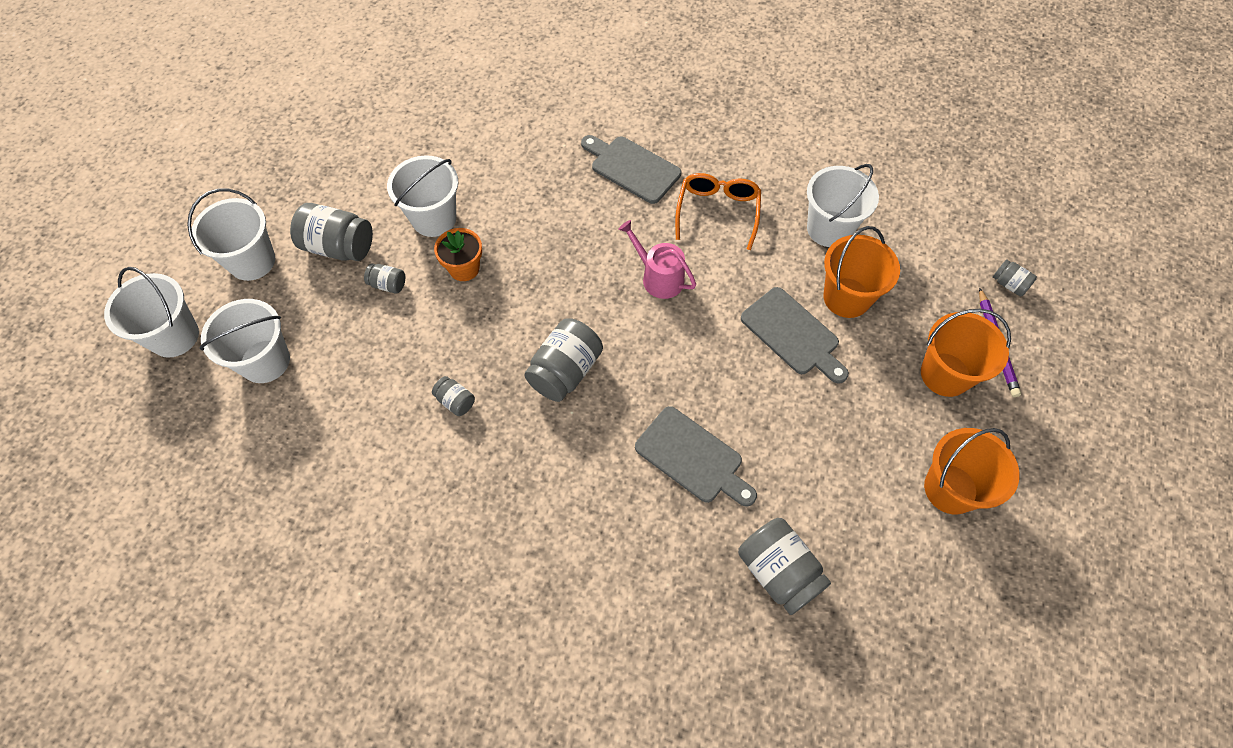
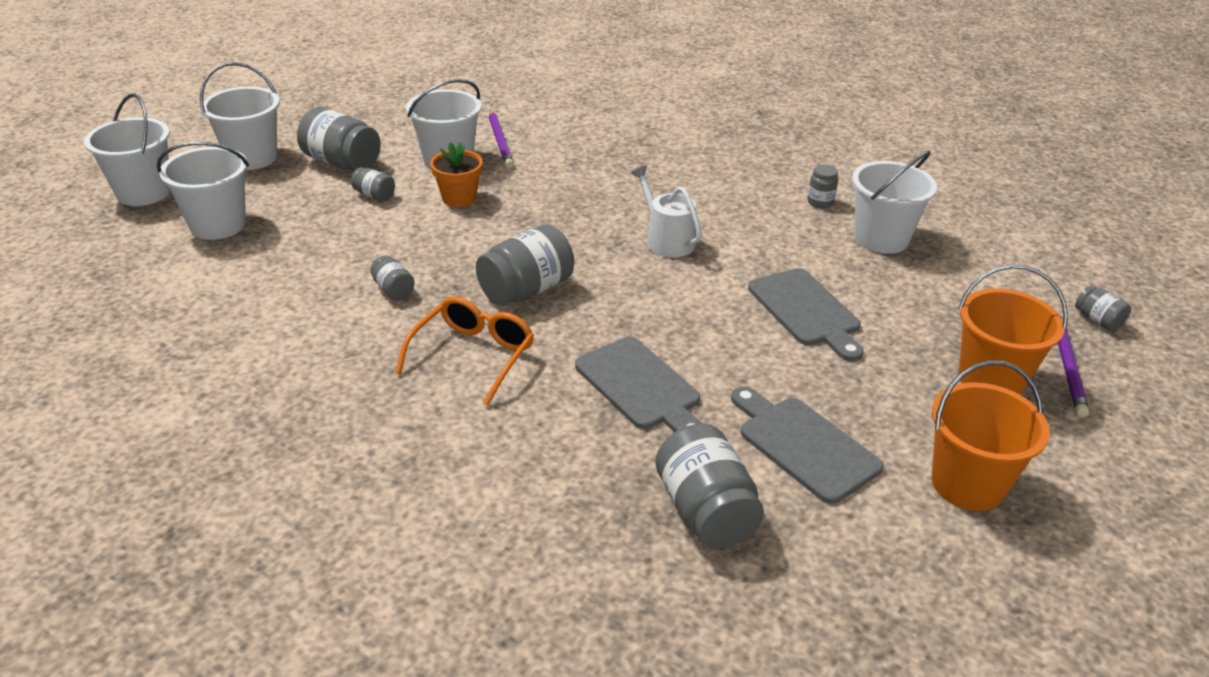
camera: 15 degrees right, 25 degrees down
grey cutting board [581,135,681,204] -> grey cutting board moved to [731,386,884,504]
pink watering can [618,220,696,299] -> white watering can [631,165,702,258]
orange glasses [675,173,761,250] -> orange glasses moved to [396,296,534,406]
orange bucket [823,226,900,318] -> none
none -> purple pencil [489,110,514,168]
none -> grey jar [807,164,838,208]

